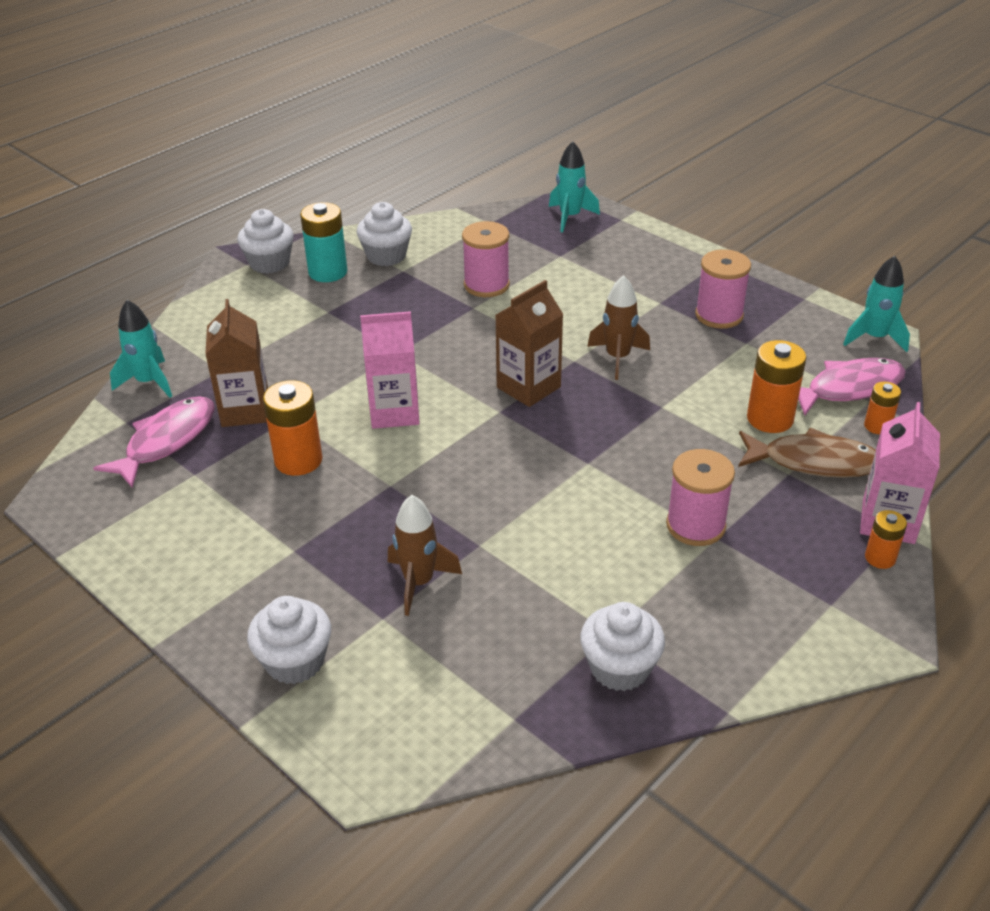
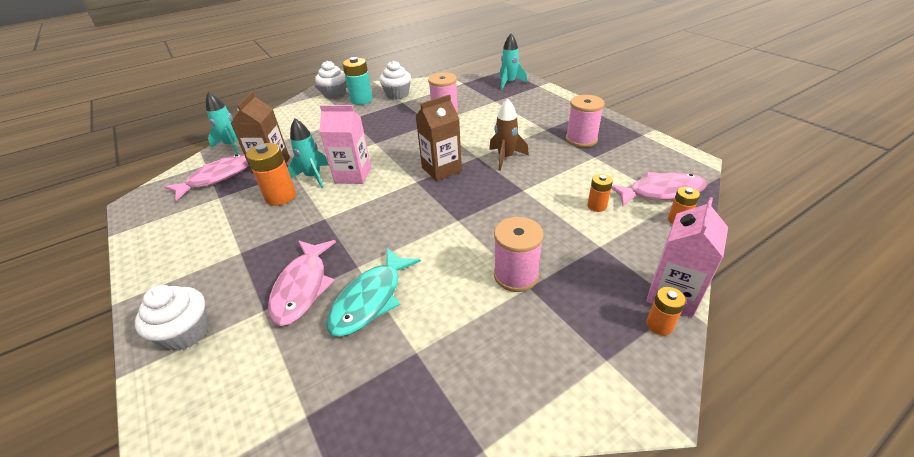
camera: 15 degrees right, 0 degrees up
brown rocket [388,495,462,616] -> pink fish [268,240,336,326]
white cupcake [580,602,665,691] -> none
brown fish [738,428,876,478] -> none
orange battery [747,340,807,433] -> orange battery [587,174,613,212], size x0.57
turquoise rocket [843,256,910,352] -> turquoise rocket moved to [288,118,329,188]
none -> turquoise fish [326,248,421,337]

